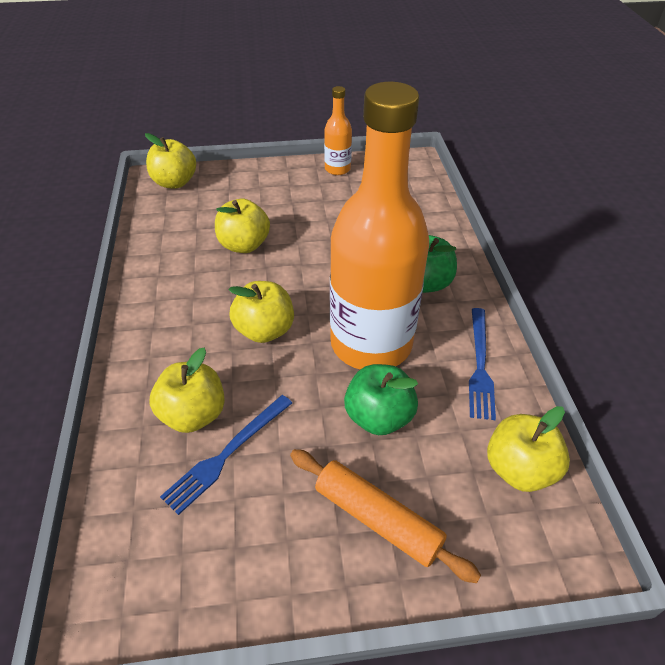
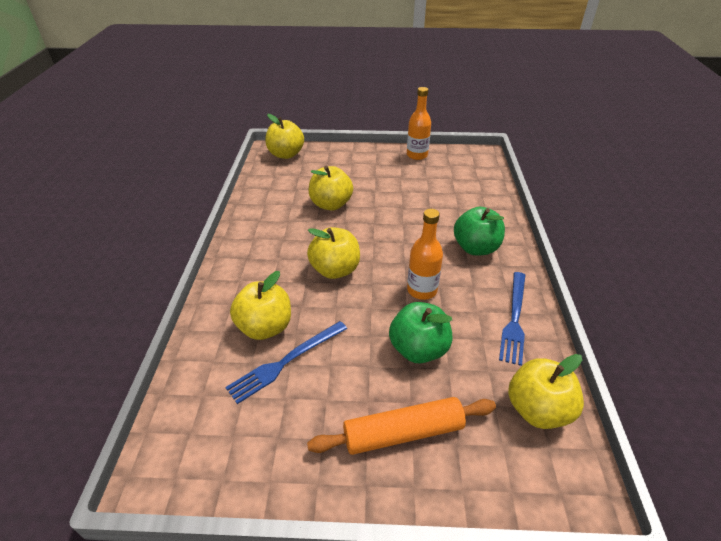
camera: 10 degrees right, 5 degrees down
orange rolling pin [290,449,481,583] -> orange rolling pin turned 60 degrees counterclockwise [307,397,496,455]
orange bottle [330,82,429,370] -> orange bottle [407,209,443,300], size x0.43

